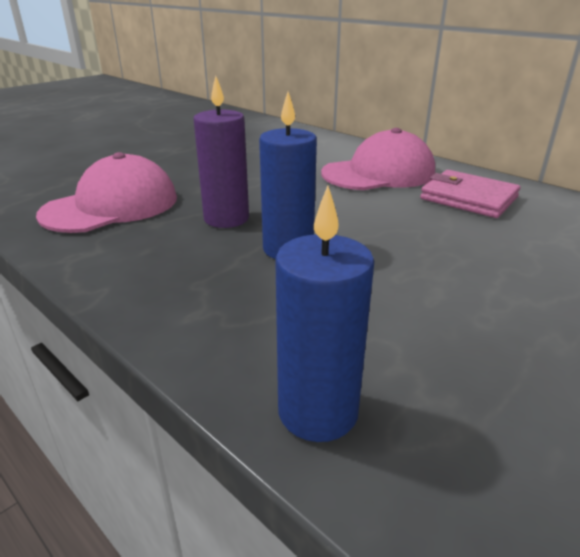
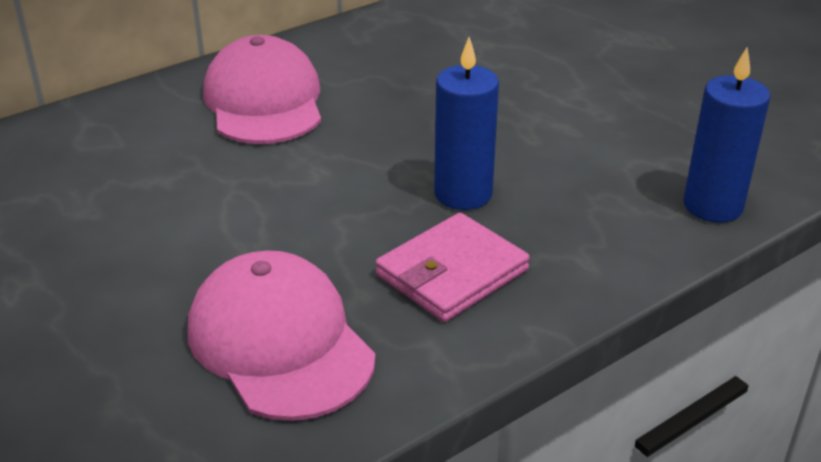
camera: 80 degrees left, 5 degrees up
purple candle [193,76,249,228] -> none
pink wallet [420,170,521,218] -> pink wallet moved to [375,213,530,322]

